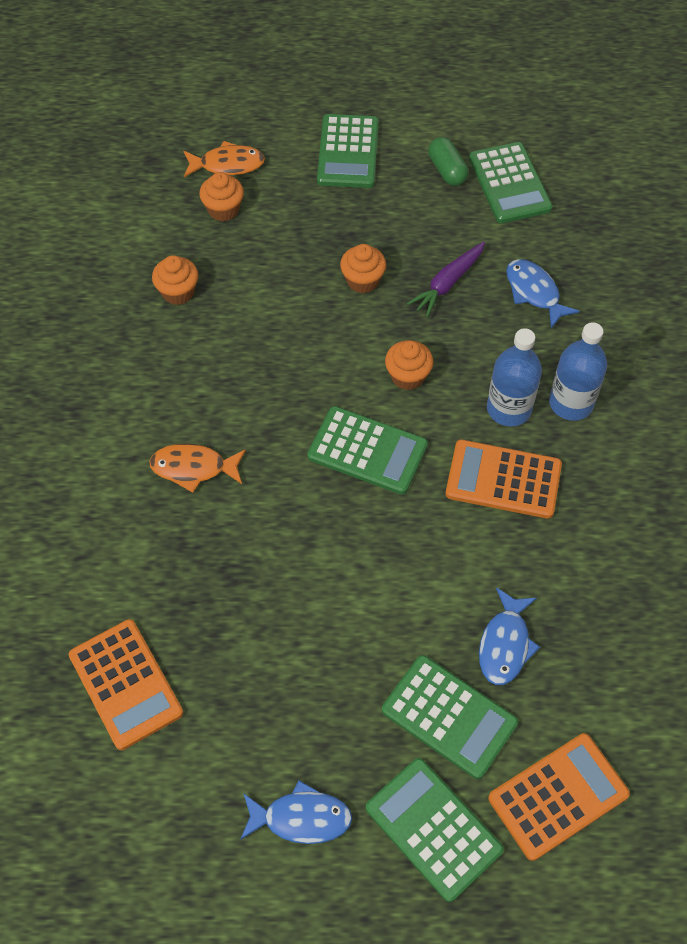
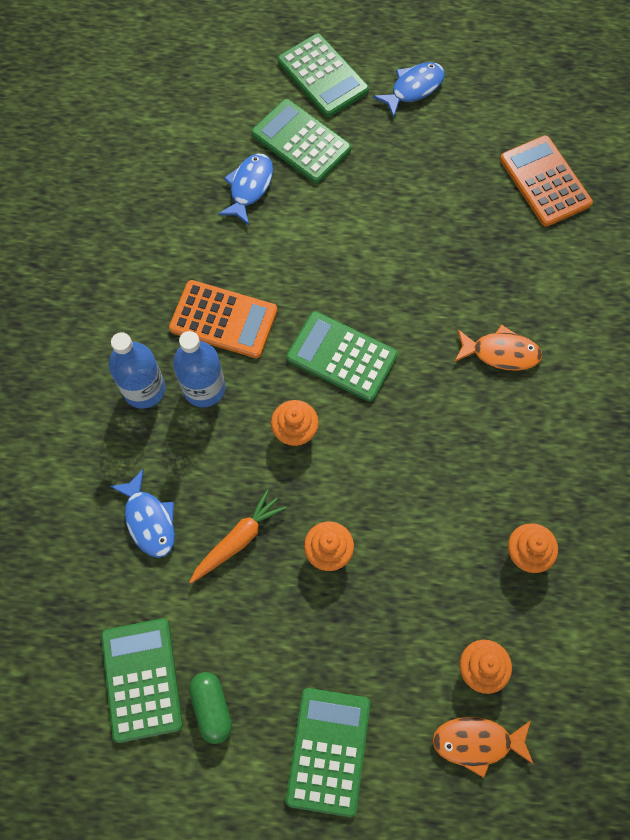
camera: 175 degrees left, 10 degrees up
blue fish [240,780,353,844] -> blue fish turned 135 degrees clockwise [373,62,445,118]
purple carrot [407,242,485,317] -> orange carrot [190,489,286,583]
orange calculator [488,733,630,861] -> none

